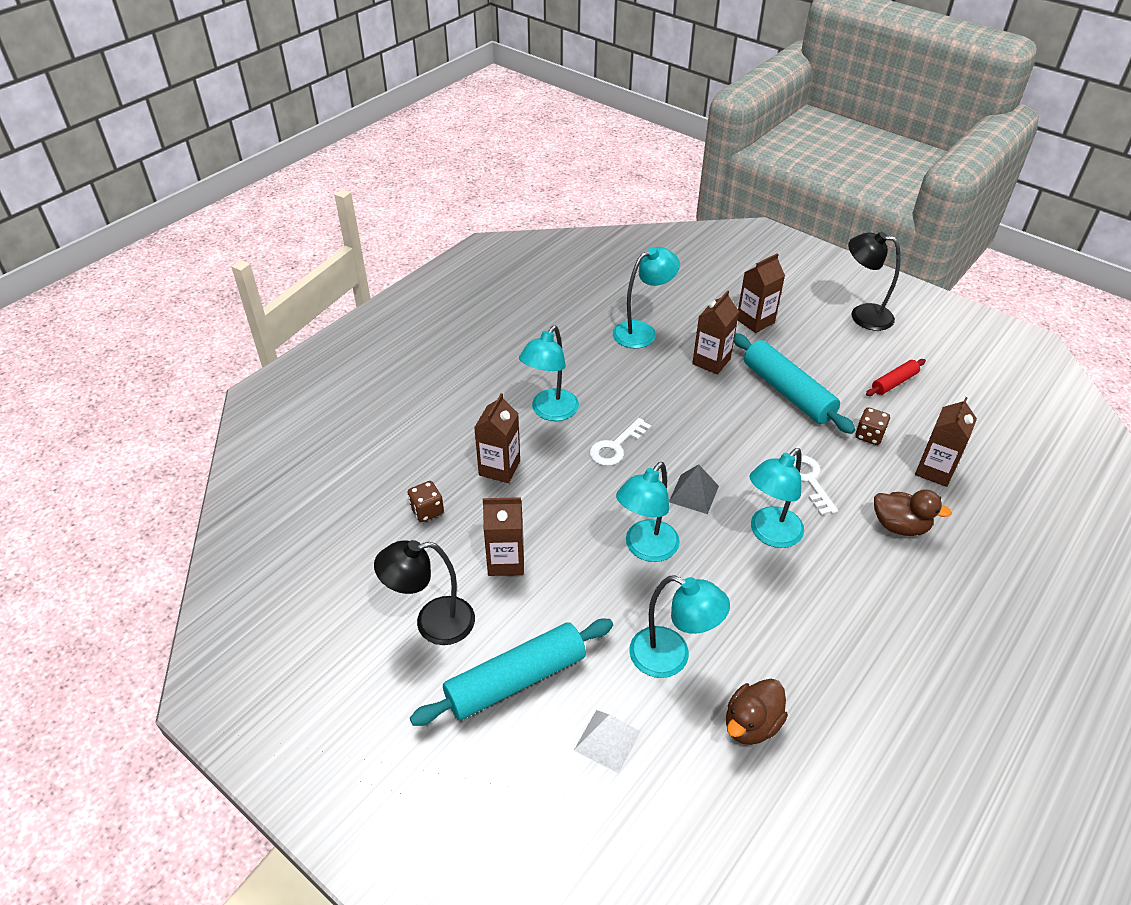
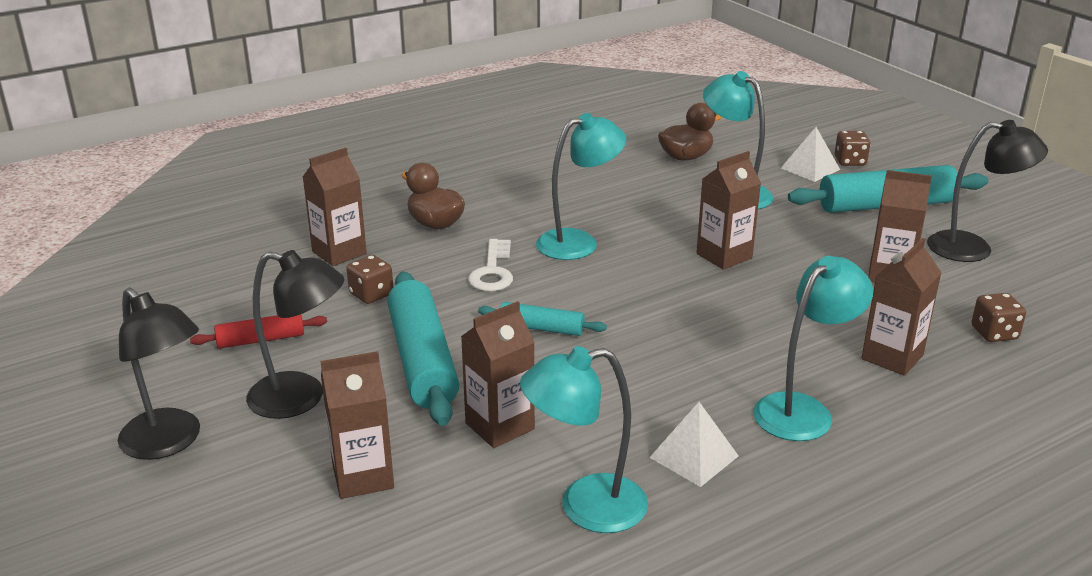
camera: 160 degrees left, 15 degrees down
white key [590,418,652,466] -> none
turquoise lamp [616,462,680,562] -> brown carton [696,151,761,270]
grey pyramid [669,464,719,514] -> none
none -> black lamp [246,250,344,419]
none -> turquoise rolling pin [478,302,607,336]
none -> white pyramid [649,402,738,487]
none -> brown dice [835,131,870,166]

